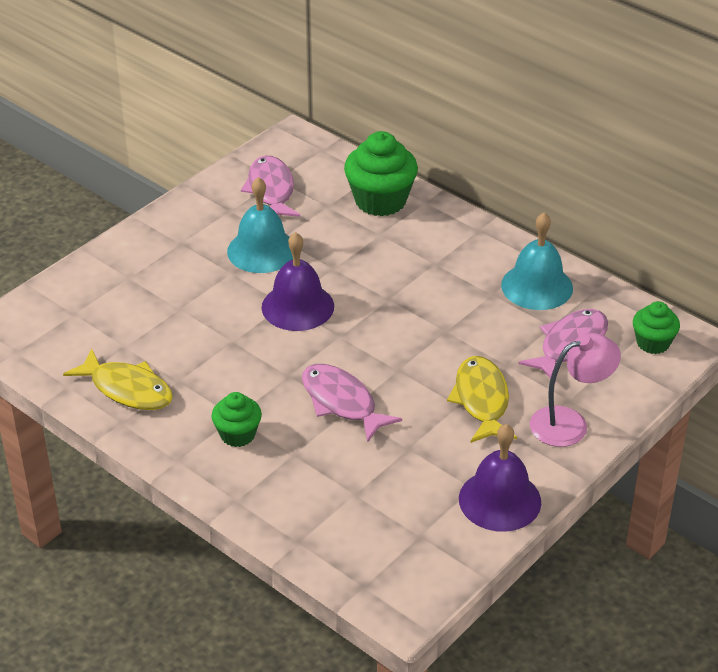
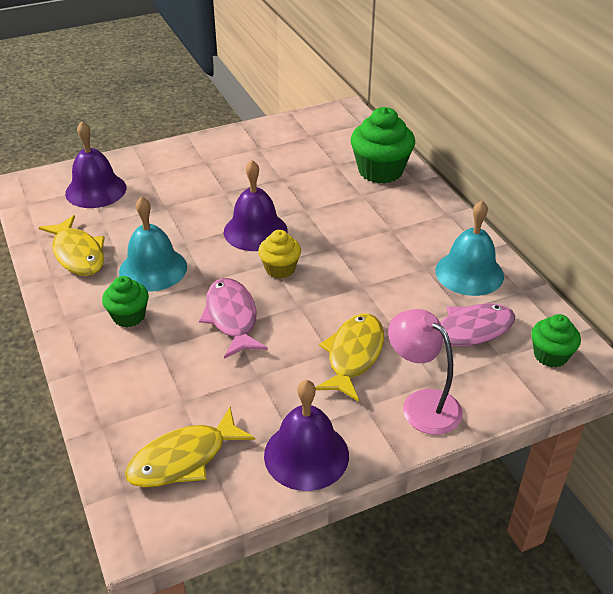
camera: 25 degrees right, 0 degrees up
turquoise bell [227,177,293,273] -> turquoise bell moved to [119,196,187,292]
pink fish [241,156,300,217] -> none
pink lamp [530,333,621,447] -> pink lamp turned 135 degrees counterclockwise [388,309,462,435]
none -> purple bell [65,121,126,208]
none -> yellow fish [125,407,255,488]
none -> yellow cupcake [258,230,301,279]

